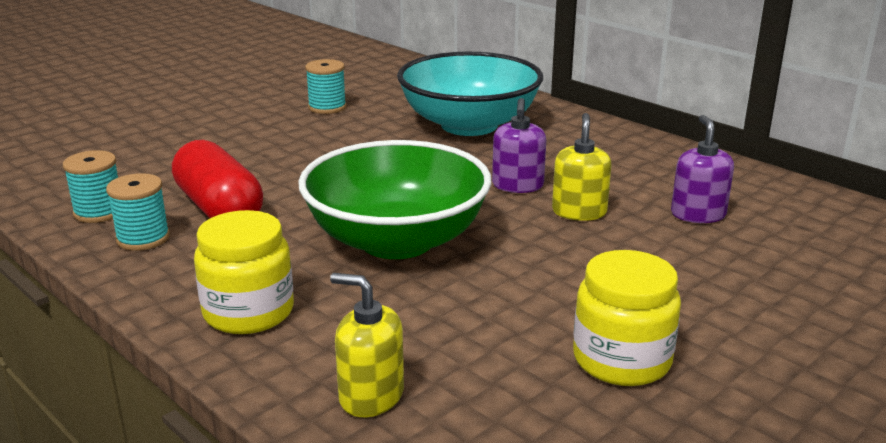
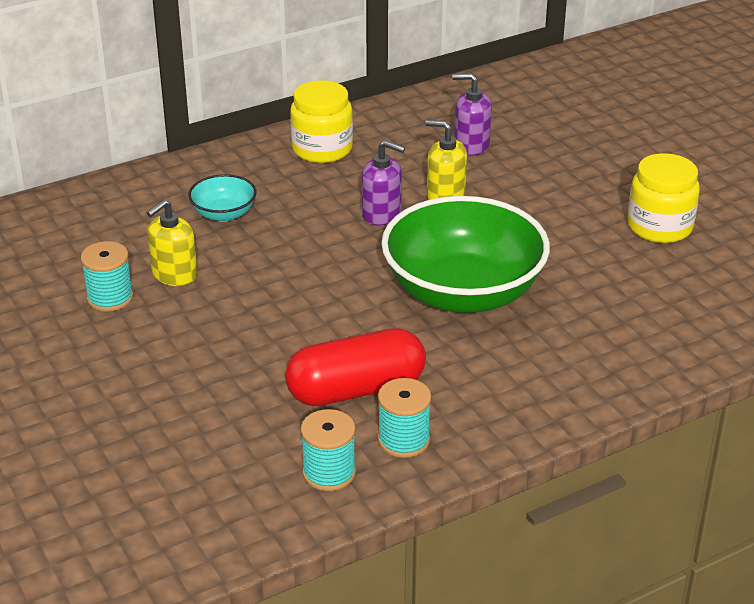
camera: 75 degrees left, 10 degrees up
yellow jar [194,210,294,334] -> yellow jar moved to [290,80,353,163]
yellow soap dispenser [330,273,404,417] -> yellow soap dispenser moved to [146,199,197,286]
turquoise bowl [397,52,543,136] -> turquoise bowl [188,174,257,222], size x0.44

